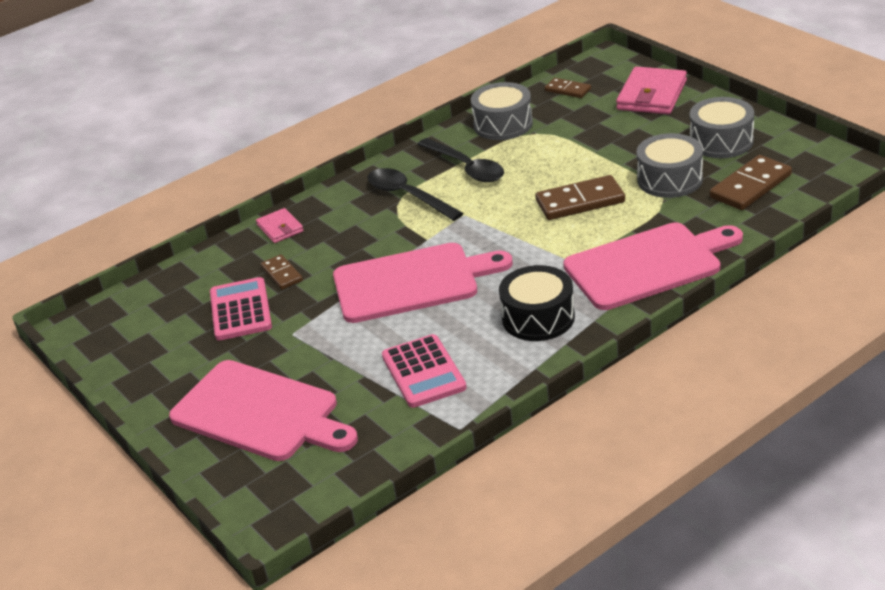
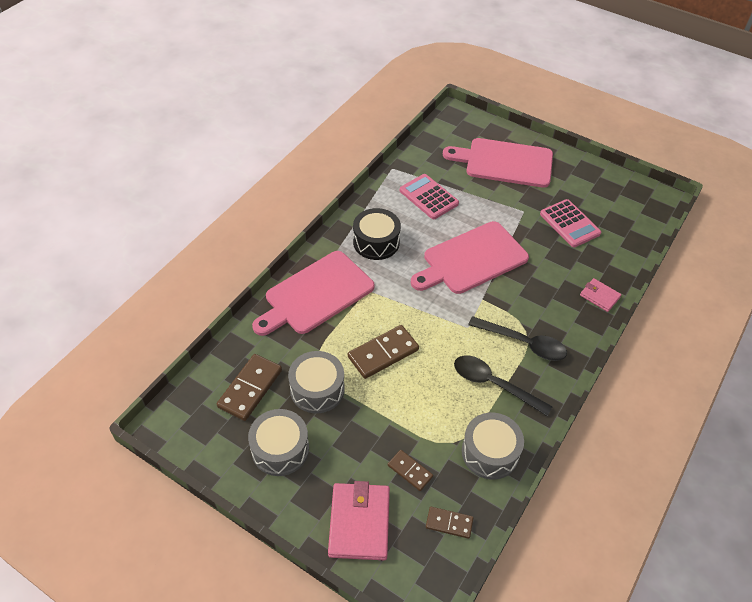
camera: 155 degrees right, 15 degrees up
brown domino [261,254,303,290] -> brown domino moved to [388,450,433,491]

